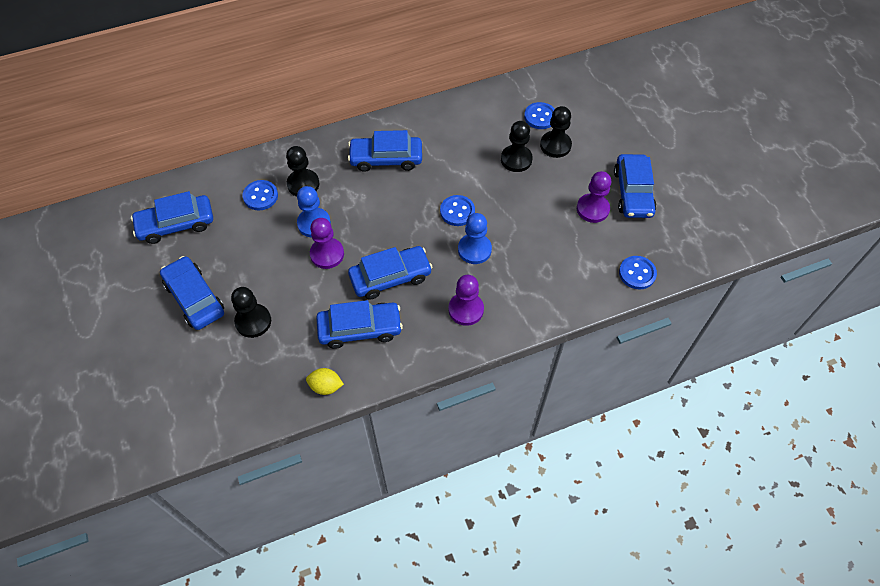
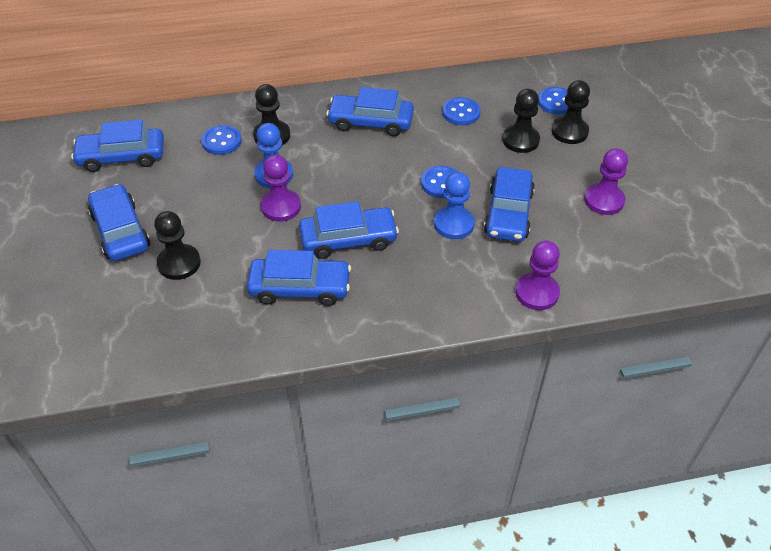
camera: 10 degrees right, 10 degrees down
yellow lemon [306,368,344,395] -> none
purple pawn [448,275,484,326] -> purple pawn moved to [515,241,560,310]
blue car [614,154,657,218] -> blue car moved to [484,167,535,242]
blue button [619,256,657,290] -> blue button moved to [442,97,481,125]

